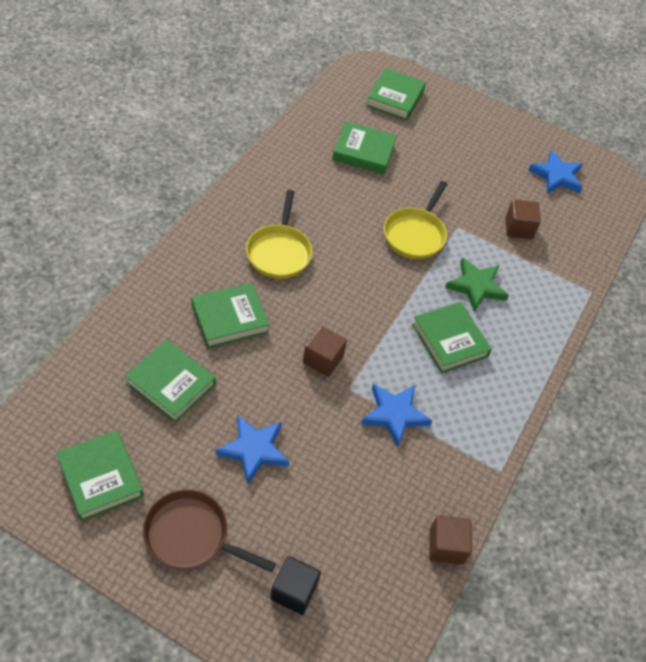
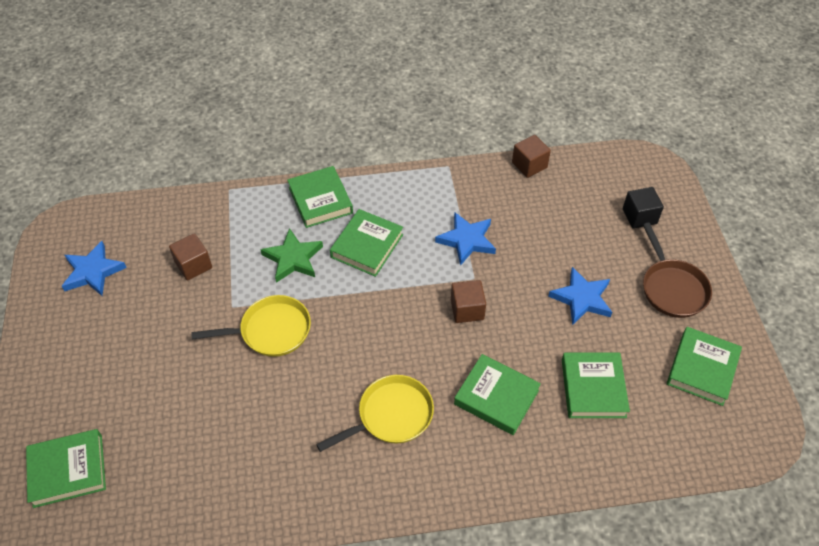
camera: 120 degrees left, 0 degrees up
green book [332,121,397,174] -> green book moved to [287,166,353,228]

